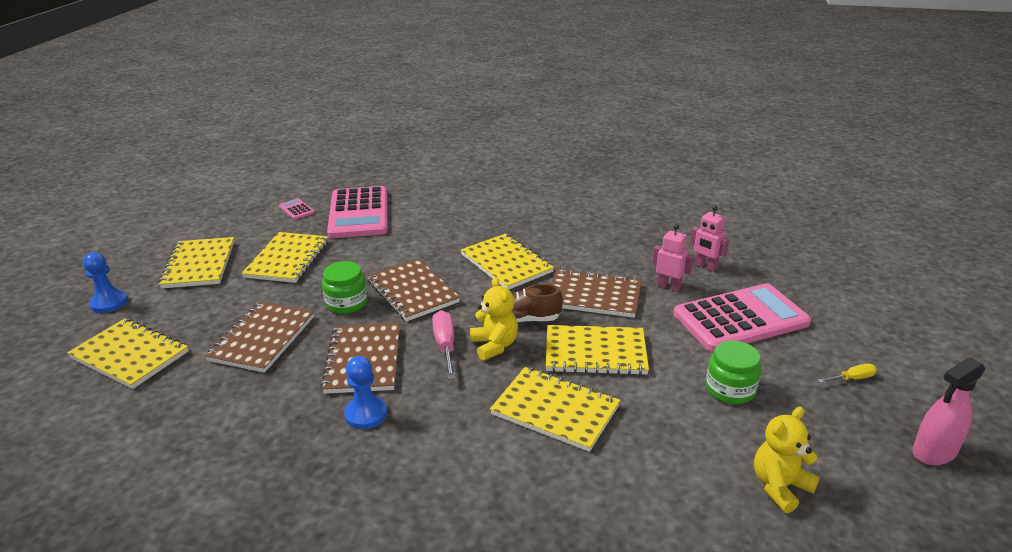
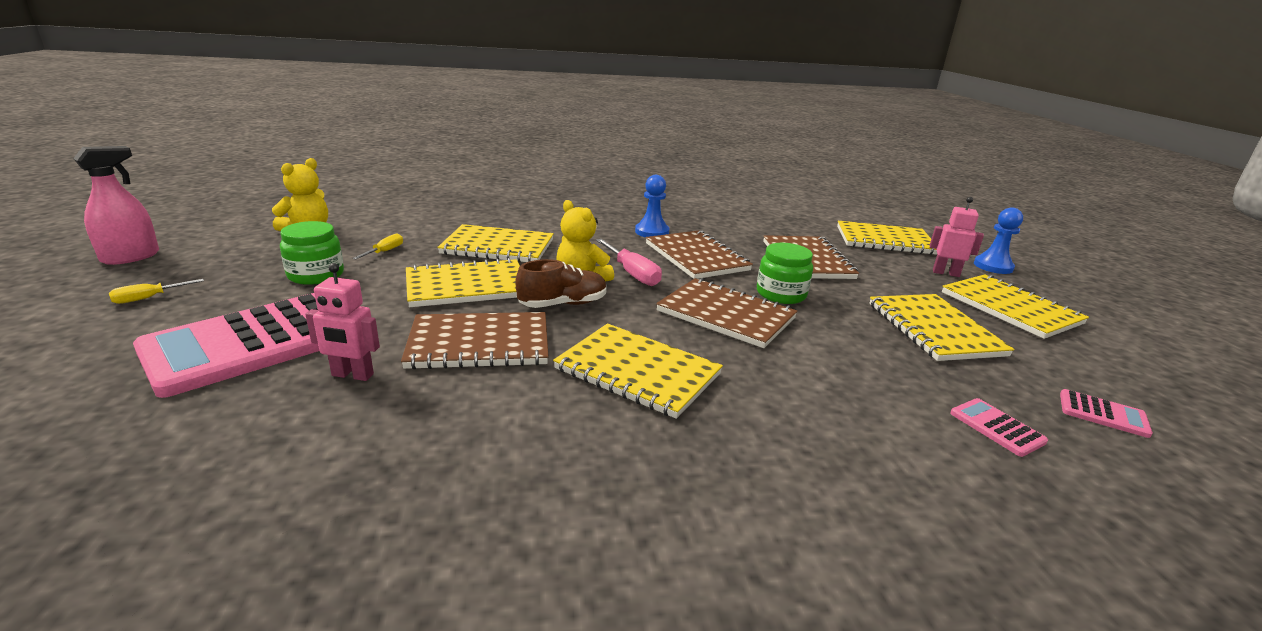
camera: 155 degrees right, 5 degrees down
pink calculator [327,186,388,238] -> pink calculator [950,398,1048,457], size x0.40
pink robot [690,206,729,272] -> pink robot moved to [929,197,984,277]
none -> yellow screwdriver [352,234,403,259]

